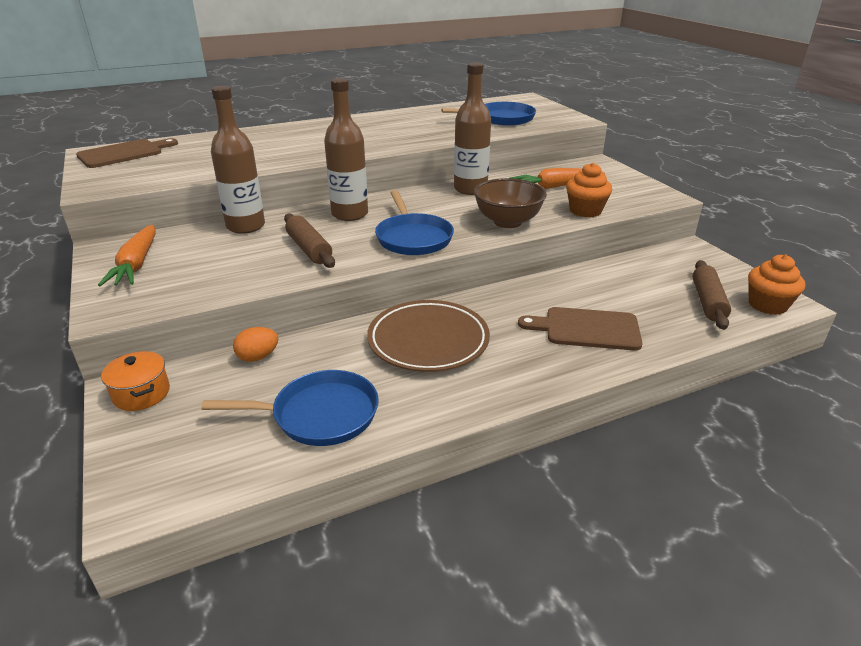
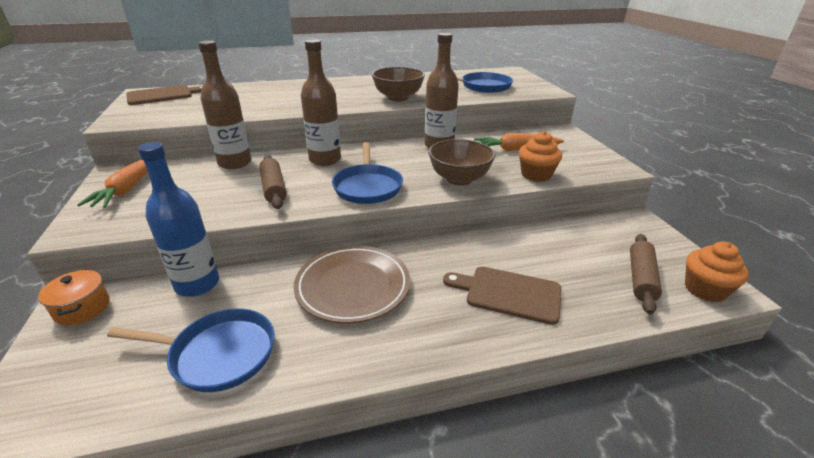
camera: 10 degrees right, 0 degrees up
orange egg [233,327,278,362] -> blue bottle [138,142,219,297]
none -> brown bowl [371,67,425,101]

